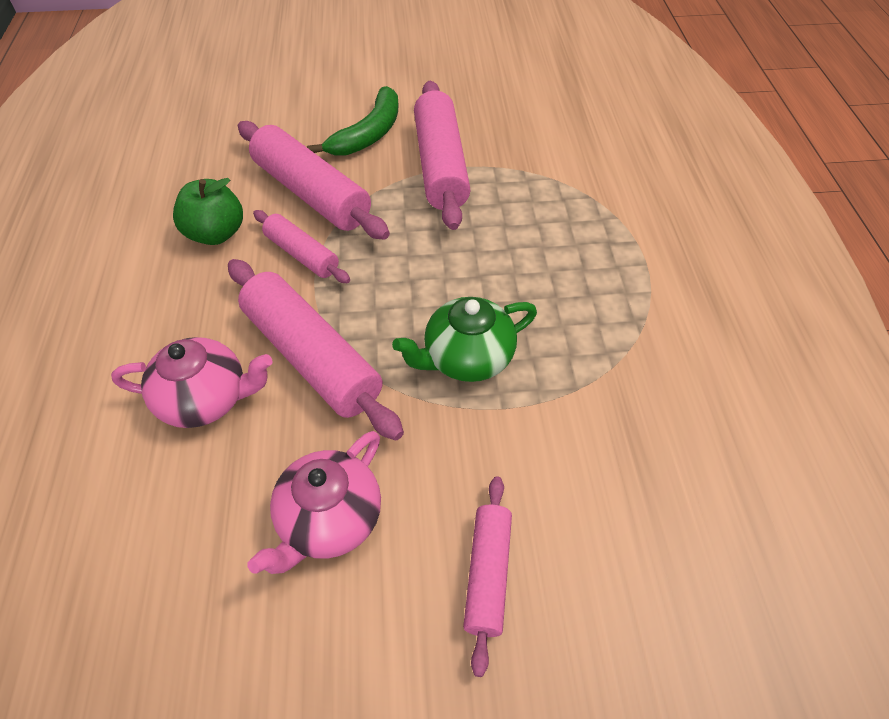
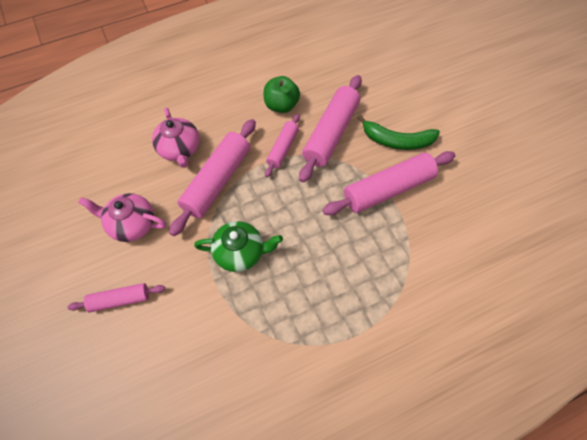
camera: 70 degrees right, 10 degrees up
green teapot [392,297,537,382] -> green teapot turned 135 degrees clockwise [194,221,283,272]

